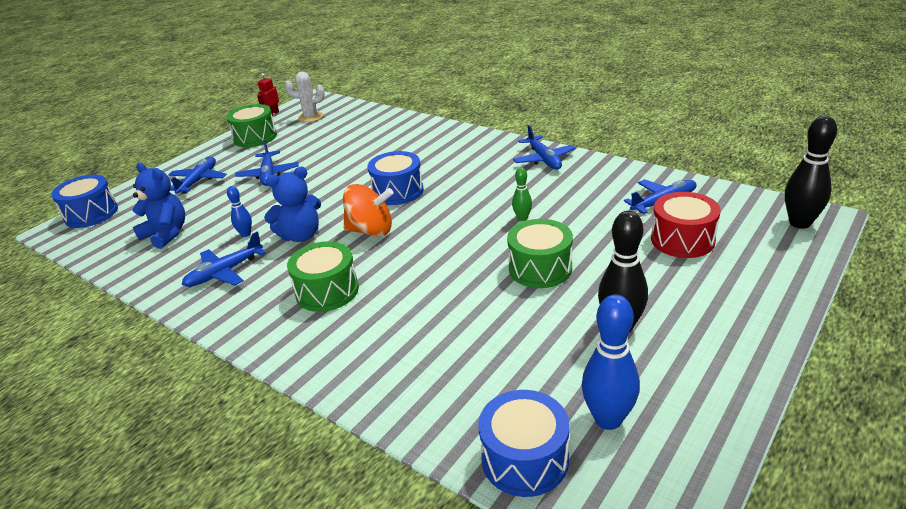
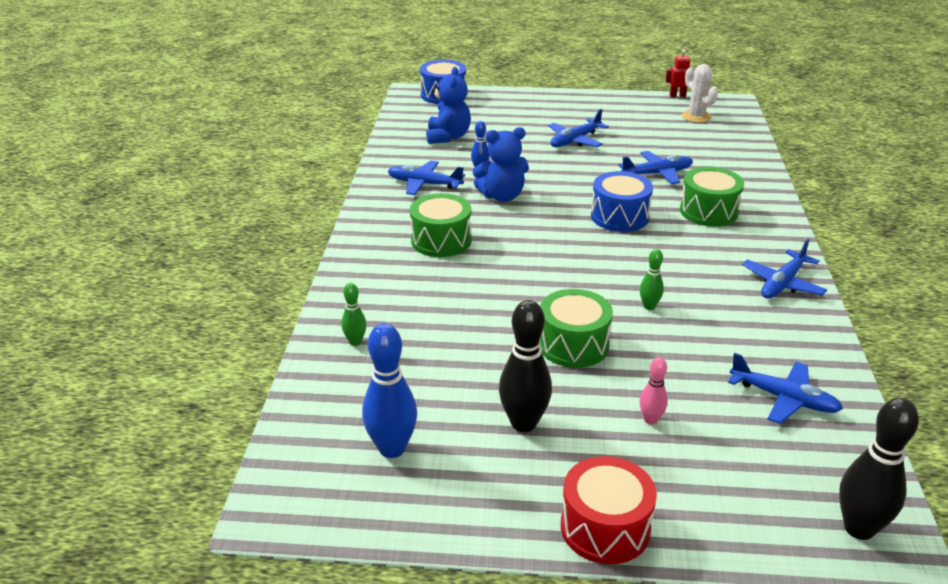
camera: 55 degrees right, 0 degrees up
blue plane [168,157,227,194] -> blue plane moved to [618,151,693,184]
green drum [226,104,277,147] -> green drum moved to [680,167,744,227]
blue teddy bear [264,167,321,242] -> blue teddy bear turned 45 degrees counterclockwise [473,127,529,202]
orange spinning top [343,184,394,237] -> none
blue drum [478,390,570,497] -> none
red drum [651,192,721,258] -> red drum moved to [561,456,657,564]
none -> green bowling pin [341,283,367,346]
none -> pink bowling pin [639,357,668,425]

